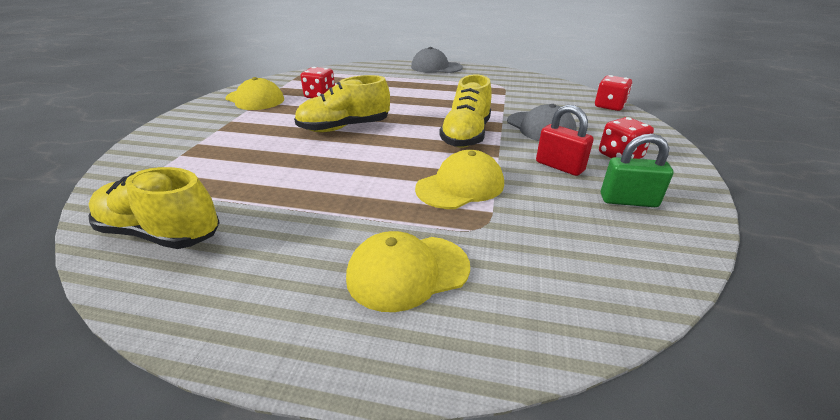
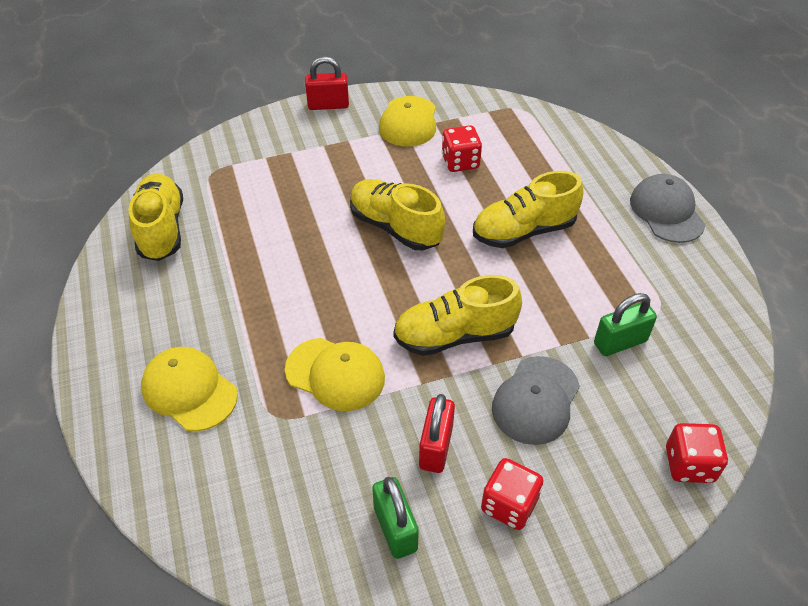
camera: 60 degrees right, 15 degrees up
none -> red padlock [305,56,349,110]
none -> yellow shoe [473,171,584,248]
none -> green padlock [594,293,657,356]

